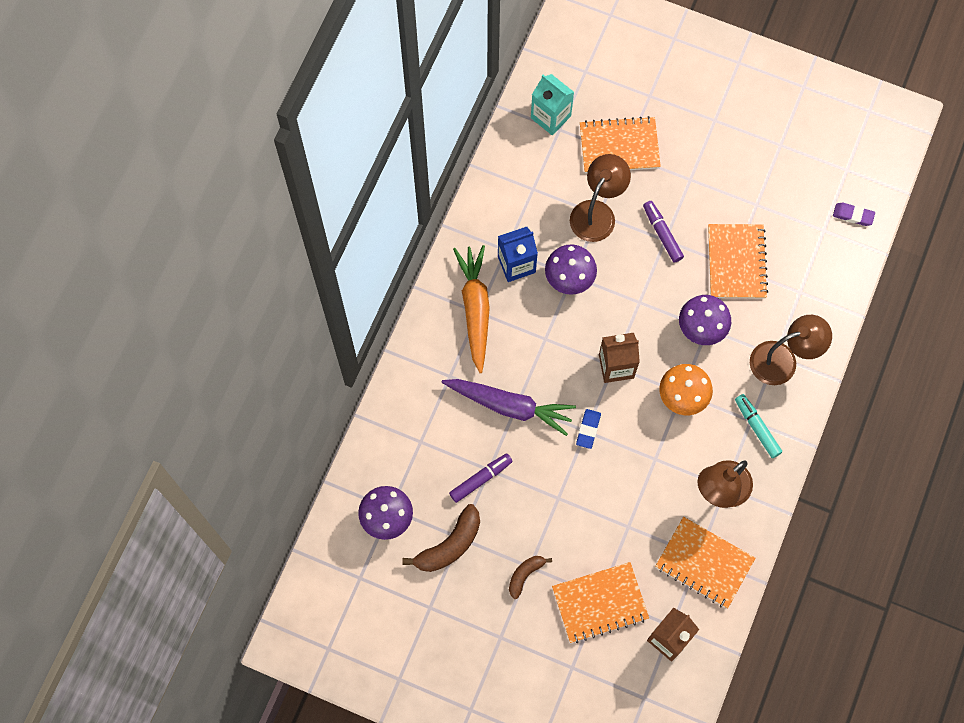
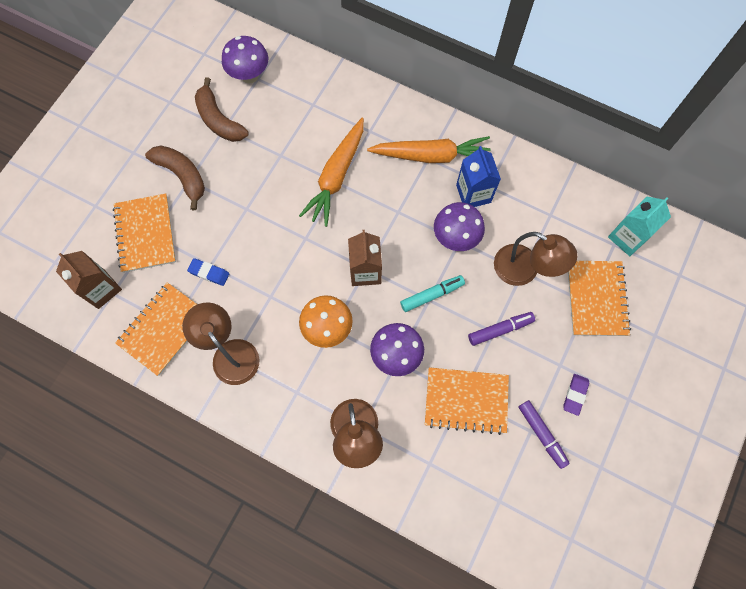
camera: 95 degrees right, 0 degrees up
purple carrot [441,379,576,436] -> orange carrot [299,118,364,227]
purple marker [449,453,513,503] -> purple marker moved to [519,400,570,469]
brown banana [509,556,552,599] -> brown banana [145,146,205,210], size x1.67
blue eraser [576,409,601,449] -> blue eraser moved to [187,258,229,286]
turquoise marker [735,394,782,458] -> turquoise marker moved to [400,275,465,312]
purple eraser [833,203,875,226] -> purple eraser moved to [563,374,589,416]

